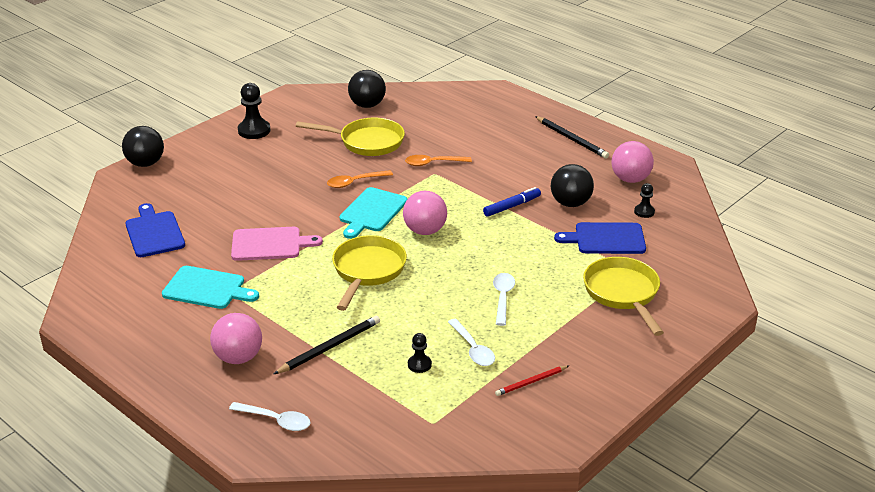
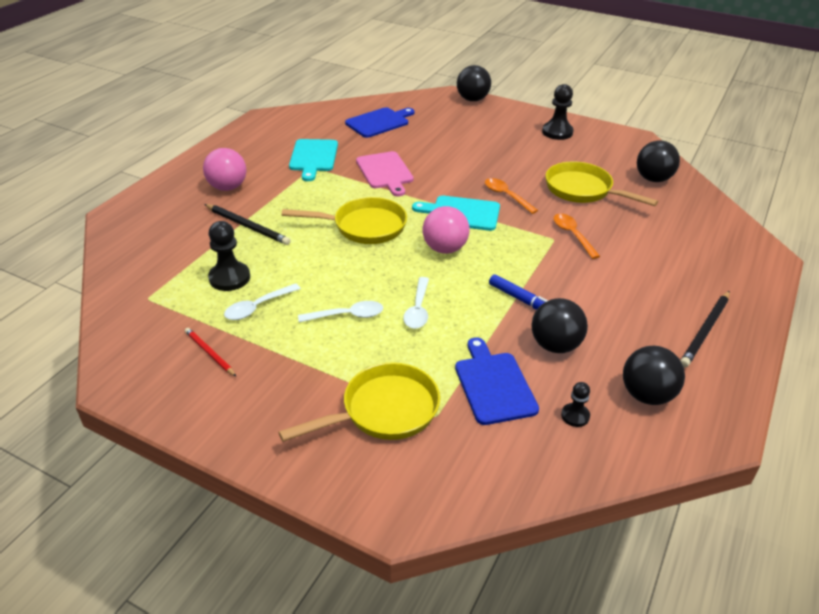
camera: 75 degrees right, 5 degrees up
white spoon [229,402,311,431] -> white spoon moved to [403,277,429,329]
yellow pan [296,117,405,156] -> yellow pan turned 135 degrees clockwise [545,161,658,206]
black pawn [408,333,432,373] -> black pawn [208,221,250,291], size x1.77
pink ball [611,141,654,183] -> black ball [623,346,685,405]

